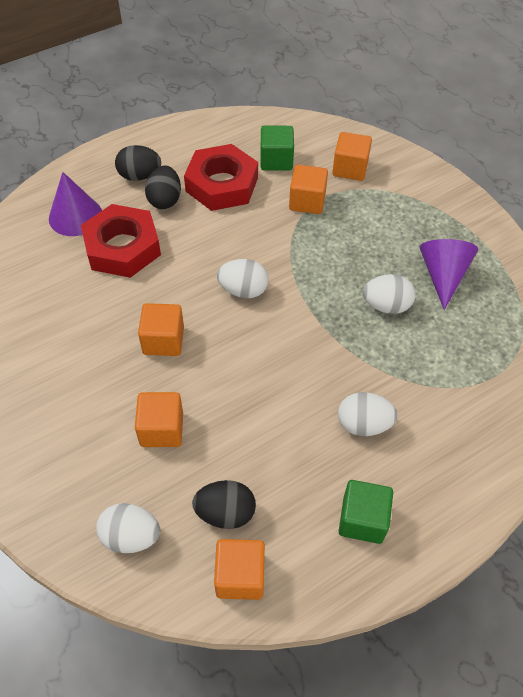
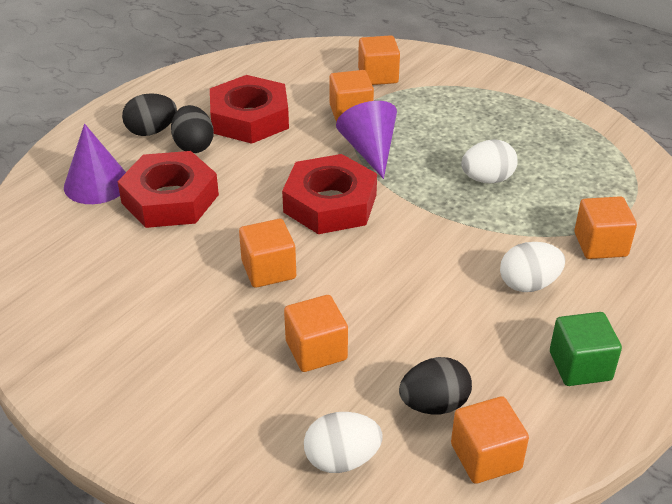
camera: 20 degrees left, 15 degrees down
white egg [217,259,268,298] -> red nut [282,154,377,234]
green cube [261,125,294,171] -> none
purple cone [420,239,478,310] -> purple cone moved to [336,101,397,179]
none -> orange cube [574,196,637,259]

